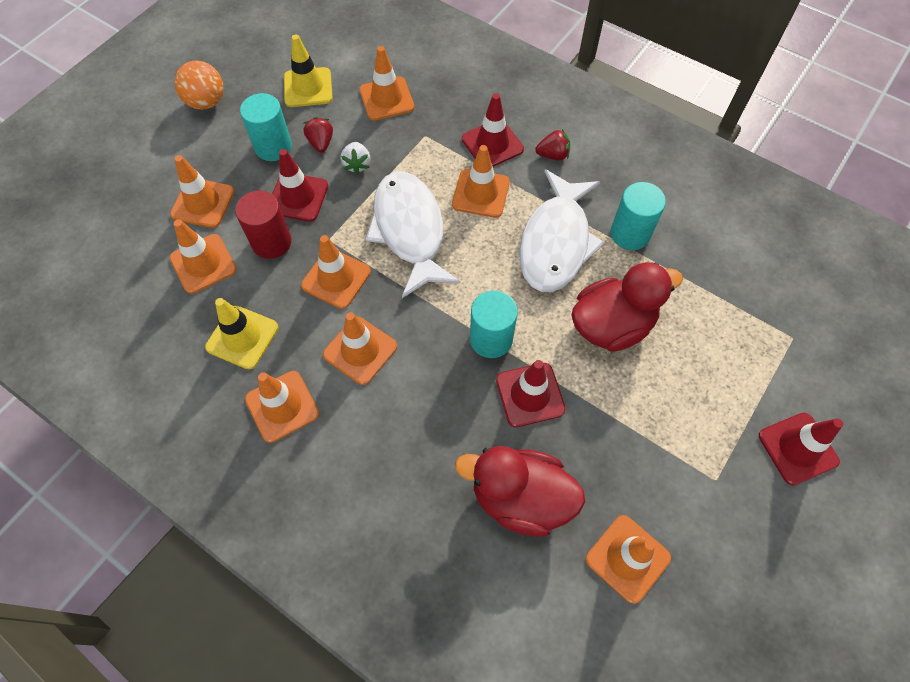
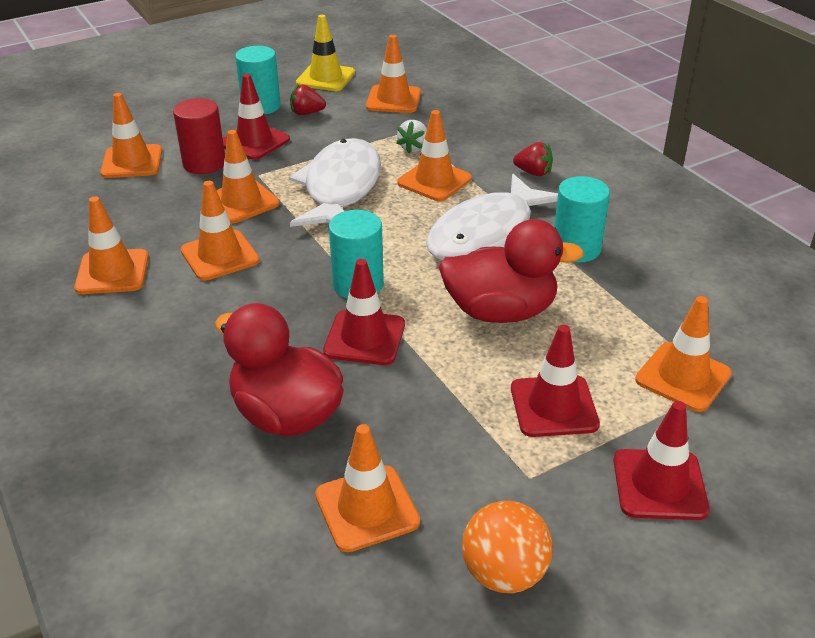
camera: 25 degrees right, 25 degrees down
orange traffic cone [170,155,234,228] -> orange traffic cone moved to [635,296,732,412]
orange ball [175,61,224,110] -> orange ball moved to [462,501,553,593]
yellow traffic cone [205,298,278,369] -> none
red strawberry [304,117,333,153] -> red strawberry turned 105 degrees counterclockwise [290,84,326,115]
white strawberry [341,142,371,175] -> white strawberry moved to [396,120,427,154]
red traffic cone [462,93,524,167] -> red traffic cone moved to [511,325,600,437]

